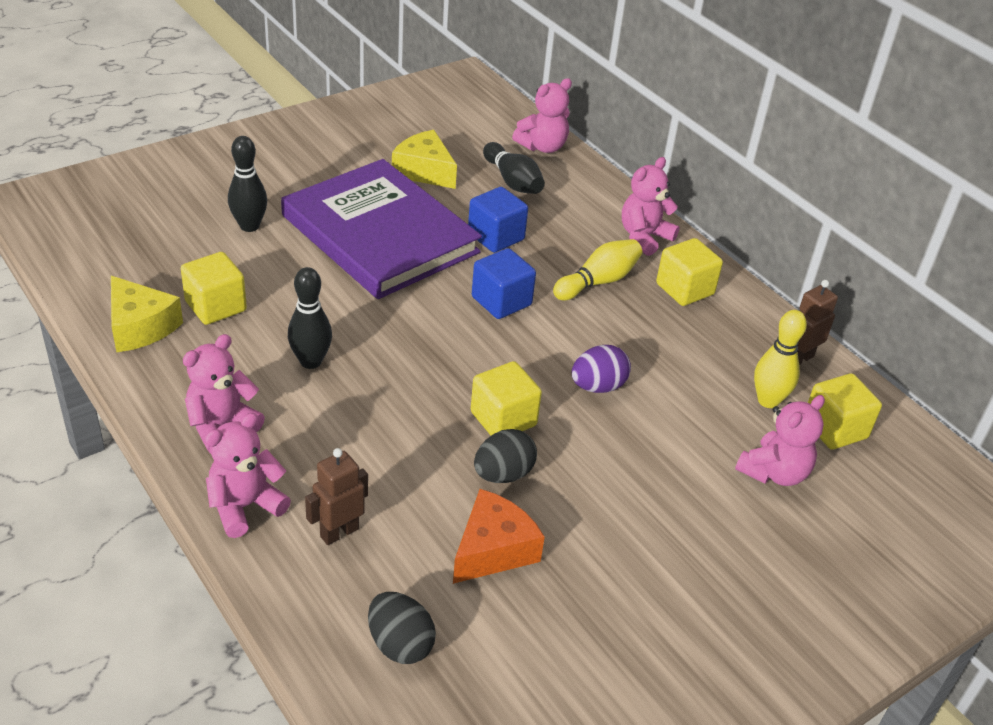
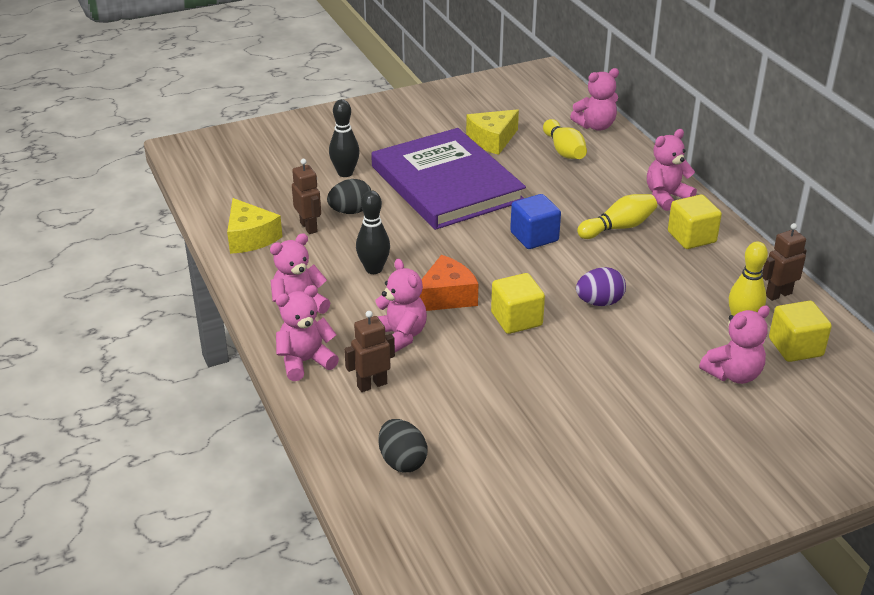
camera: 15 degrees right, 5 degrees down
yellow cube [181,252,247,325] -> brown robot [292,159,321,234]
yellow cheese [392,130,457,189] -> yellow cheese turned 90 degrees counterclockwise [466,109,519,155]
orange cheese [453,489,545,584] -> orange cheese moved to [419,255,478,311]
blue cube [468,187,528,253] -> none
black egg [474,429,537,483] -> black egg moved to [327,179,371,214]
black bowling pin [483,142,545,194] -> yellow bowling pin [543,119,587,159]
none -> pink teddy bear [375,258,427,352]

